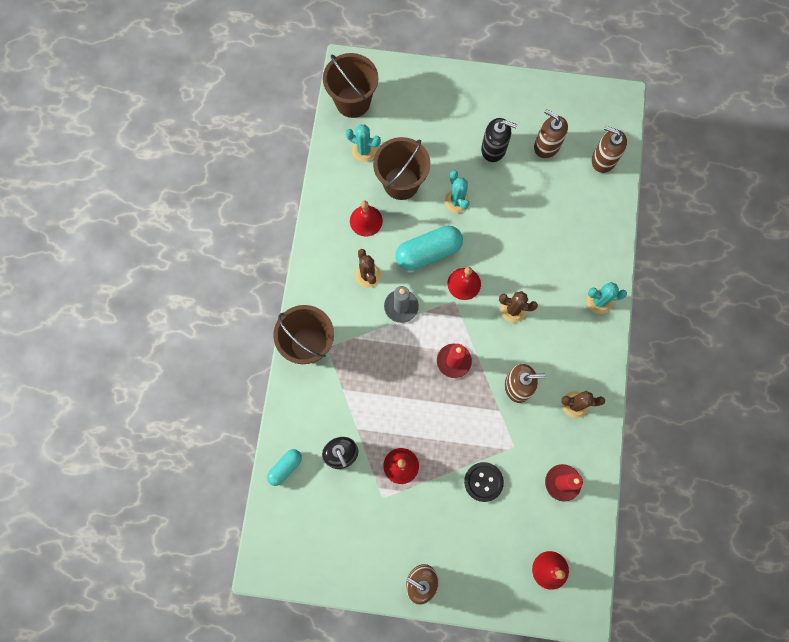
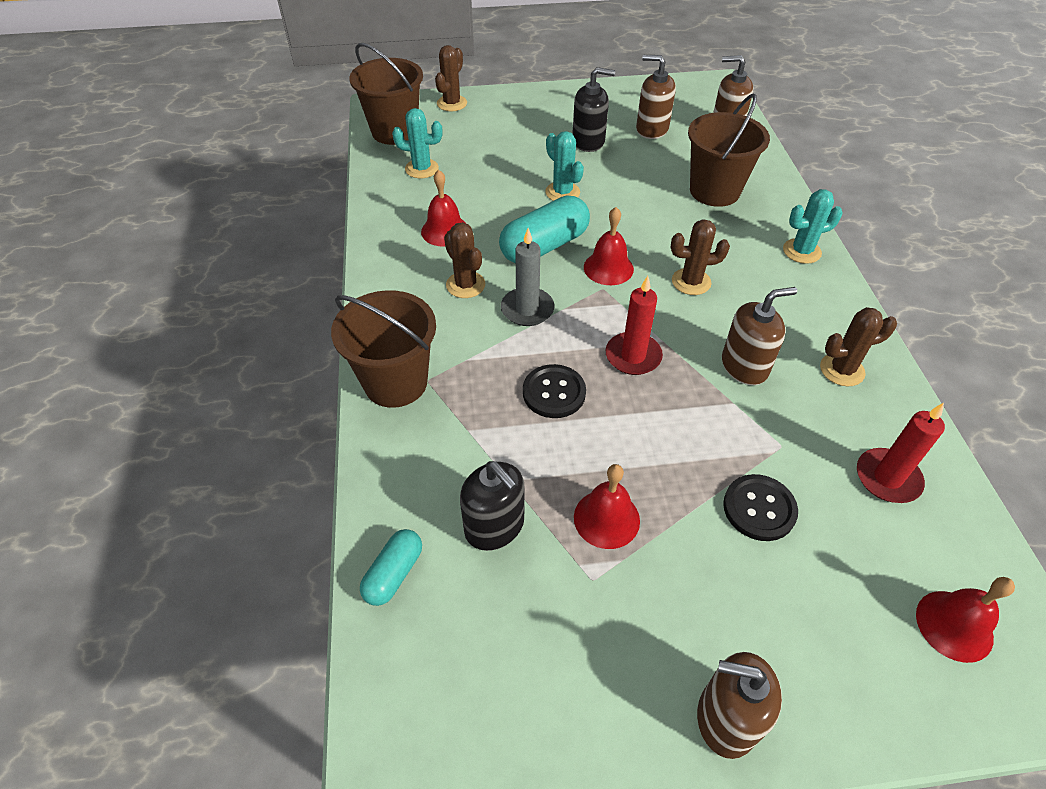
camera: 15 degrees left, 25 degrees down
brown bucket [373,137,430,200] -> brown bucket moved to [688,93,770,207]
none -> brown cactus [435,45,467,111]
none -> black button [523,364,586,418]

